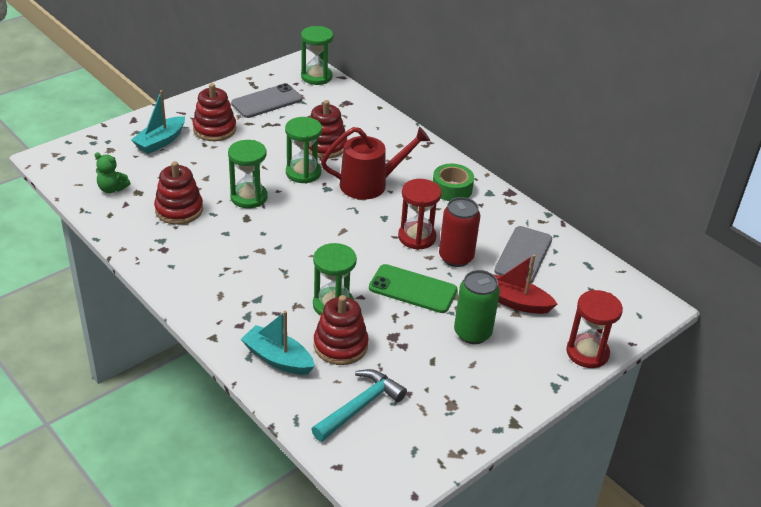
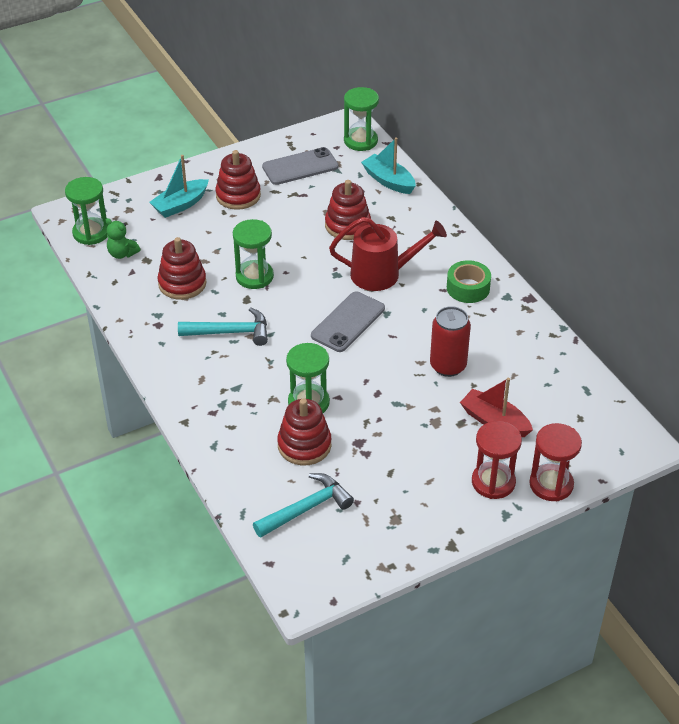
camera: 15 degrees right, 5 degrees up
turquoise boat [241,311,315,375] -> turquoise boat moved to [361,137,416,194]
green hourglass [285,117,322,184] -> green hourglass moved to [65,177,108,245]
green phone [369,264,457,313] -> none
red hourglass [398,179,441,250] -> red hourglass moved to [472,421,522,499]
green can [454,270,500,344] -> none
grey phone [494,226,552,283] -> grey phone moved to [311,291,385,352]
none -> turquoise hammer [178,307,268,346]

